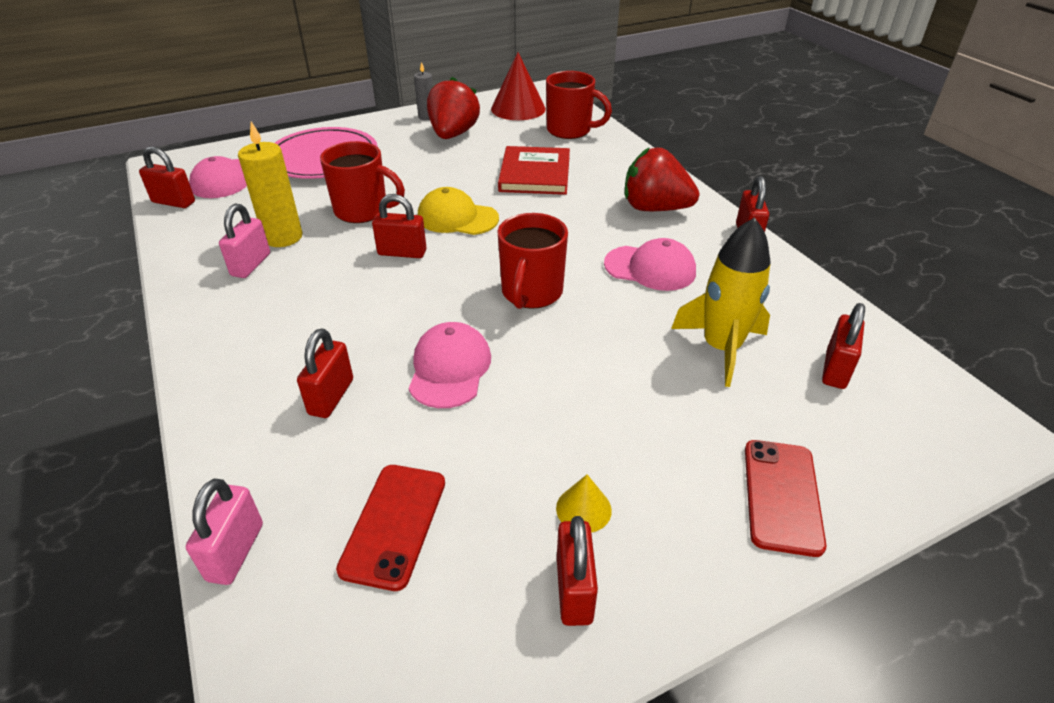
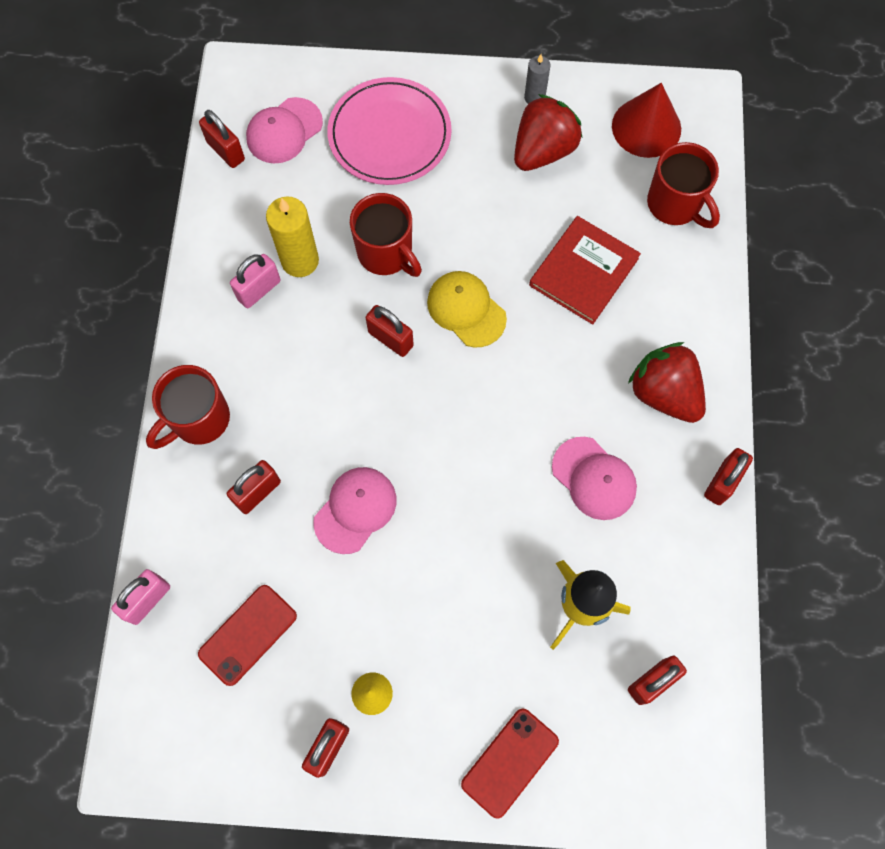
camera: 30 degrees right, 30 degrees up
red mug [498,213,568,309] -> red mug moved to [146,365,230,449]

